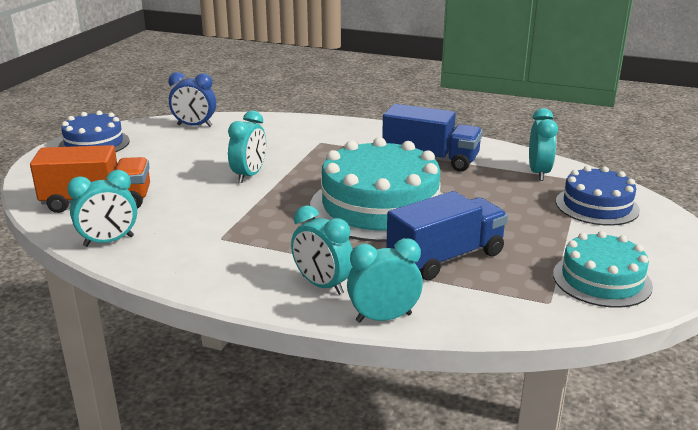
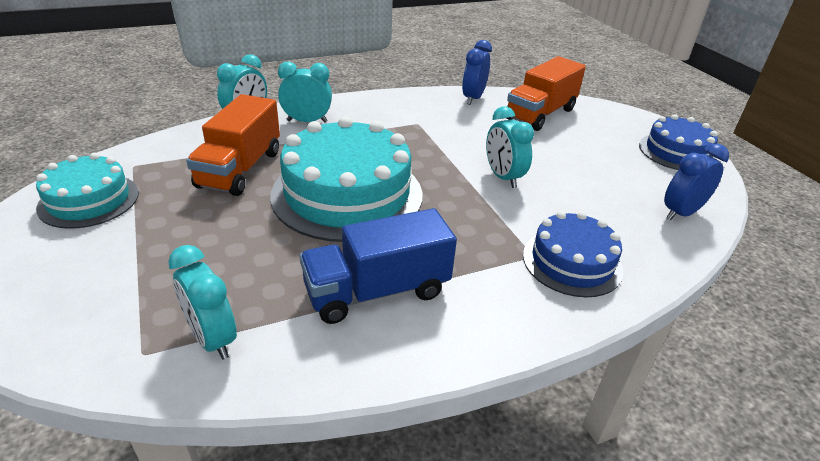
camera: 135 degrees right, 10 degrees up
turquoise clock [67,170,137,247] -> blue clock [462,40,492,105]
blue truck [386,191,508,280] -> orange truck [186,94,280,196]
blue cake [556,166,640,226] -> blue cake moved to [523,211,623,297]

